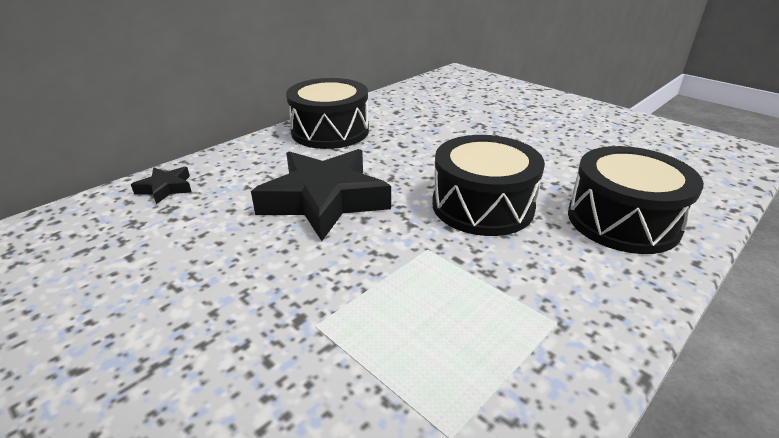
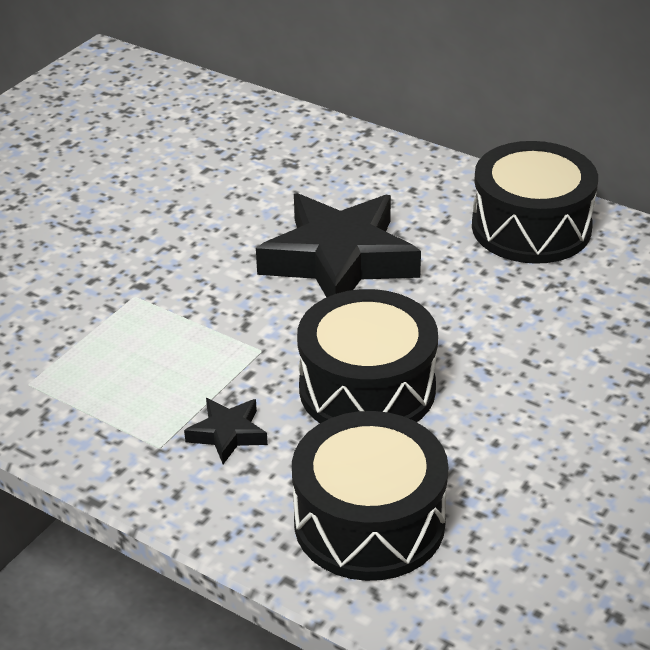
camera: 80 degrees right, 5 degrees up
black star [131,167,191,204] -> black star moved to [184,398,268,464]

